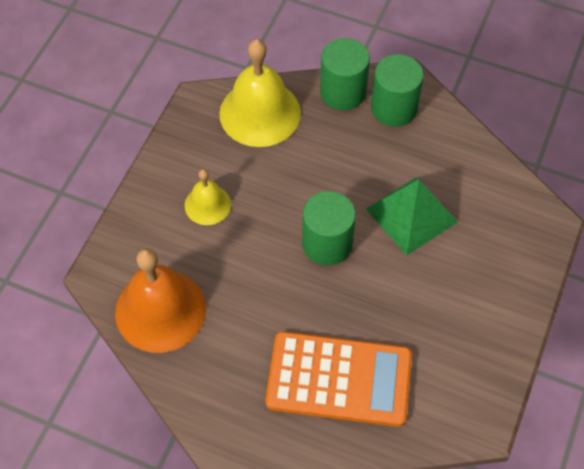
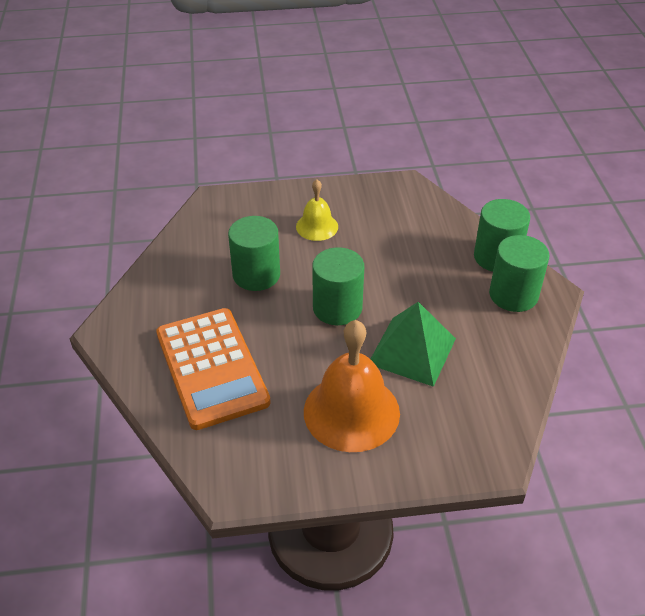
camera: 60 degrees right, 15 degrees down
orange bell [115,248,206,353] -> orange bell moved to [304,320,400,452]
yellow bell [219,39,301,147] -> none
none -> green cylinder [228,216,280,291]

